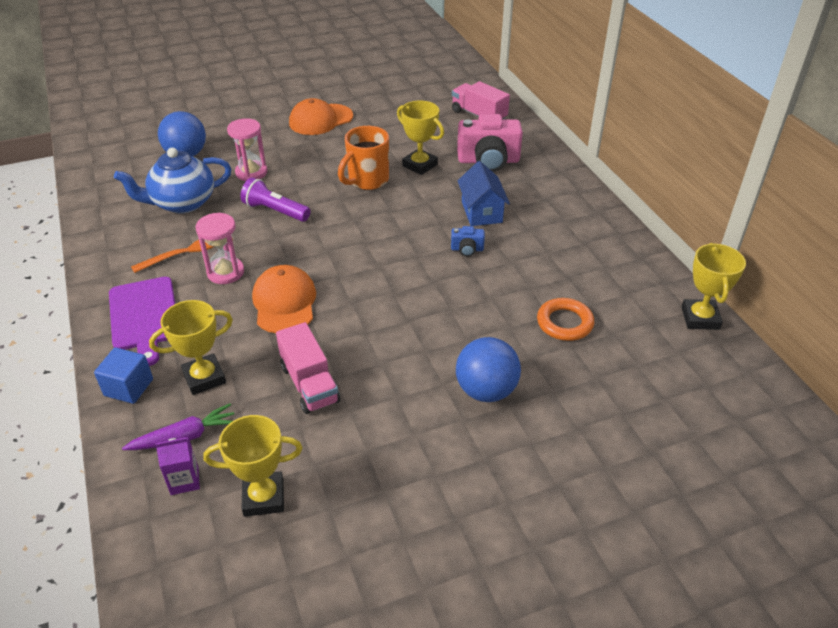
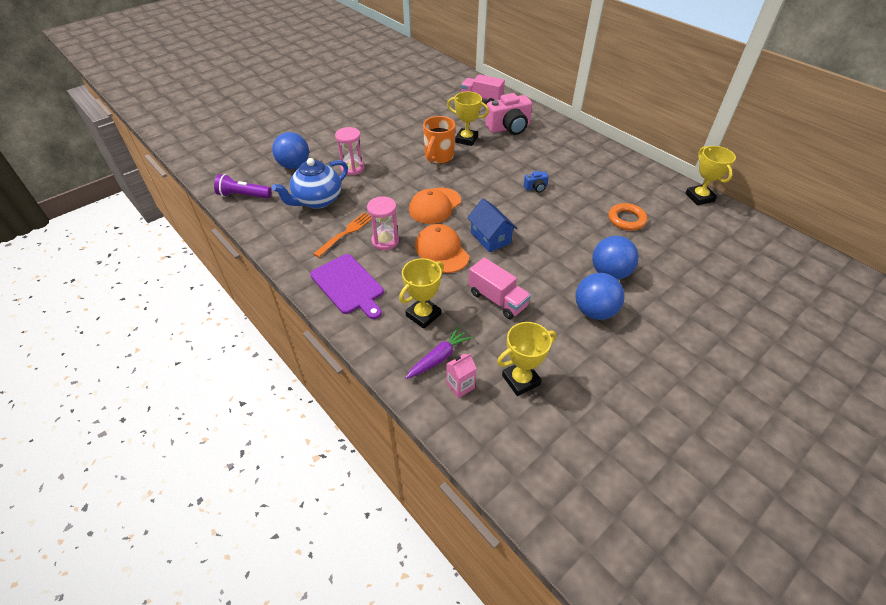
camera: 20 degrees left, 5 degrees up
blue cube [94,348,153,404] -> none
purple carton [155,437,200,495] -> pink carton [446,353,477,398]
purple flashlight [240,177,310,222] -> purple flashlight moved to [214,174,272,198]
orange cap [289,98,353,135] -> orange cap moved to [409,188,461,224]
blue house [458,161,510,226] -> blue house moved to [467,198,517,252]
none -> blue ball [575,273,625,320]

